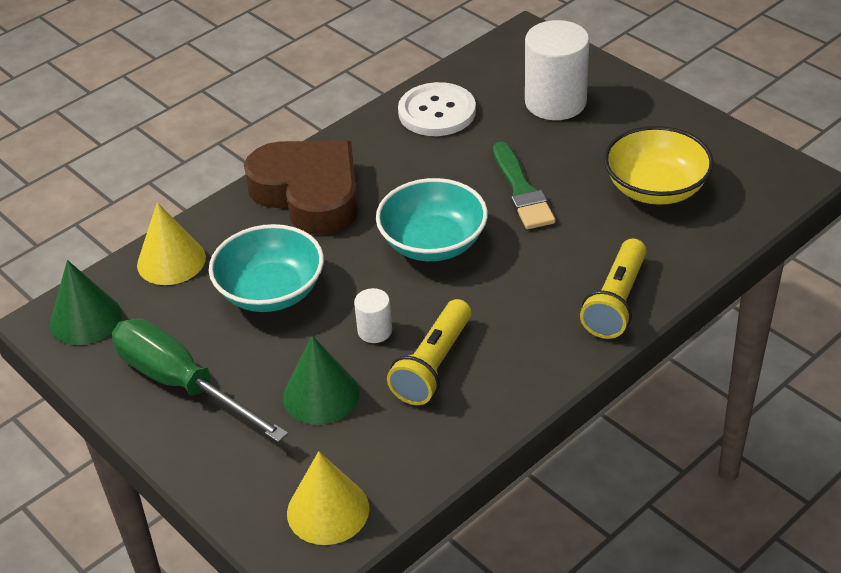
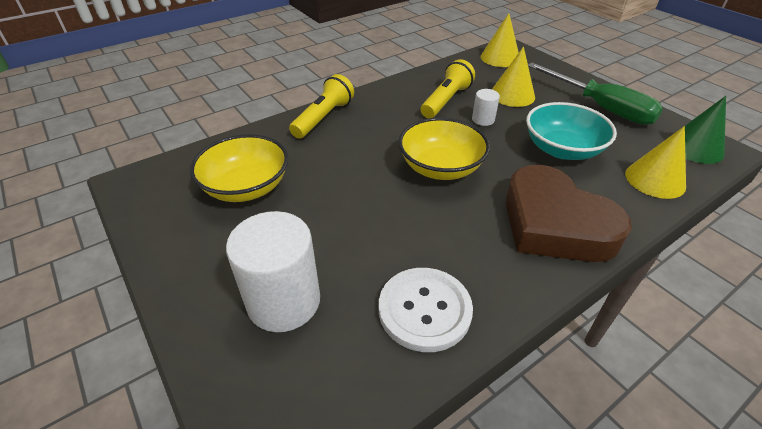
camera: 175 degrees left, 0 degrees up
green cone [283,335,359,425] -> yellow cone [492,47,535,107]
turquoise bowl [376,178,488,261] -> yellow bowl [399,118,490,180]
green brush [493,142,555,229] -> none

